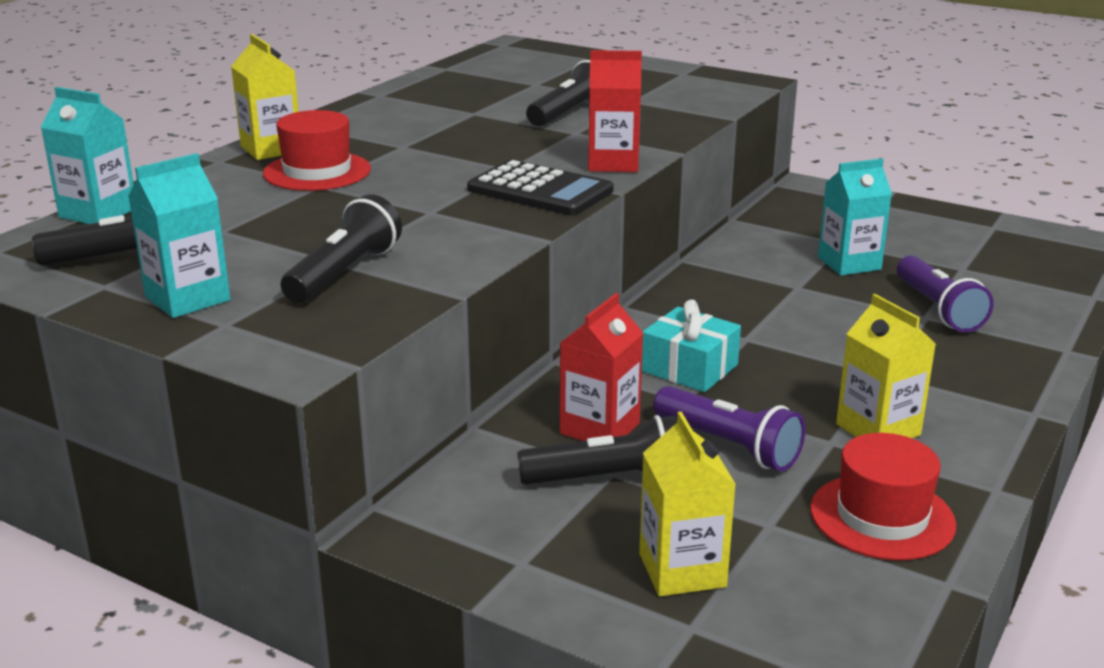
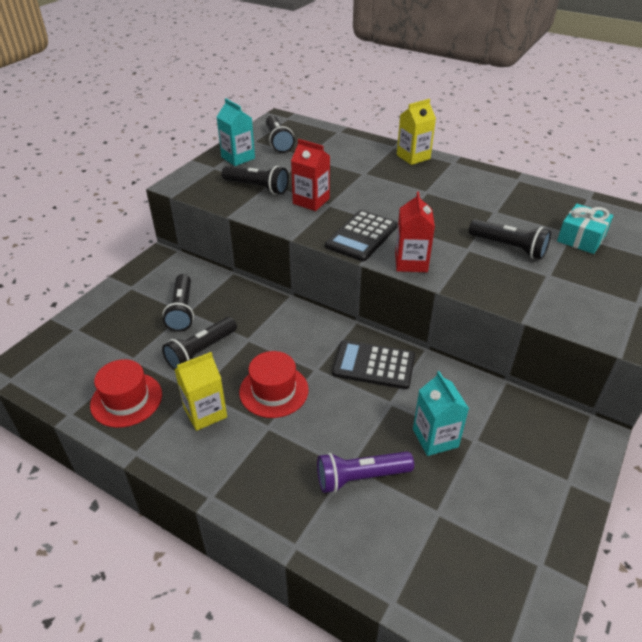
camera: 90 degrees right, 15 degrees up
turquoise carton [40,87,134,224] -> none
red hat [263,110,371,191] -> red hat moved to [239,351,309,418]
red carton [560,293,643,441] -> red carton moved to [291,139,330,211]
yellow carton [639,412,736,596] -> none
turquoise gift [642,299,741,392] -> turquoise gift moved to [557,204,613,254]
purple flashlight [653,386,806,472] -> black flashlight [162,317,237,370]
none -> black calculator [332,340,415,389]

